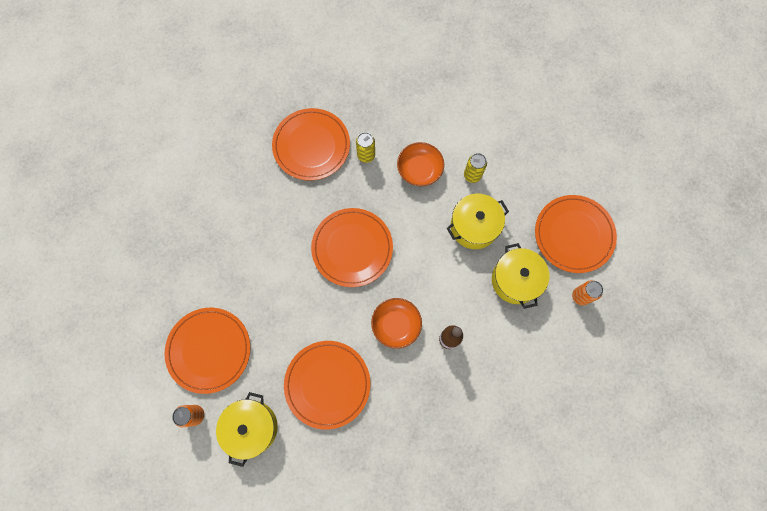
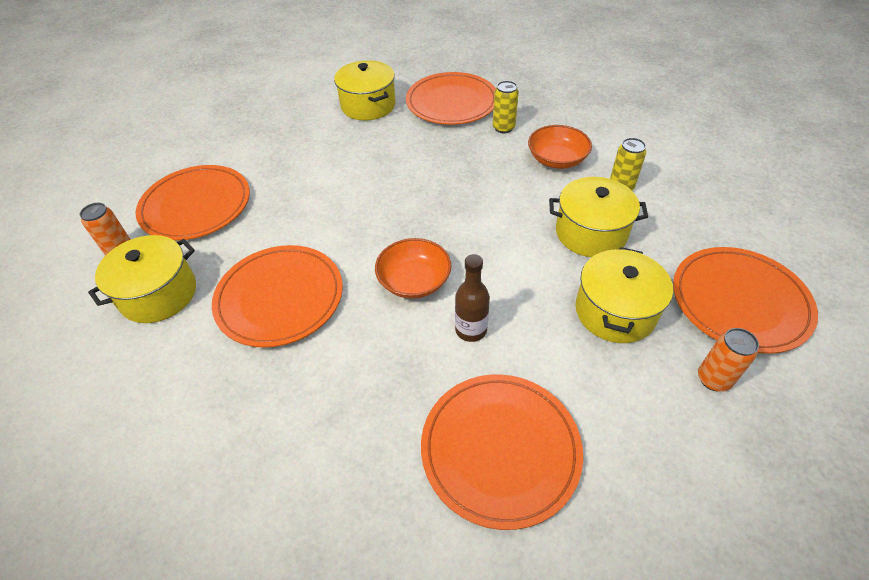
camera: 35 degrees right, 25 degrees down
orange plate [311,208,393,287] -> orange plate moved to [421,374,583,530]
none -> yellow pot [334,60,396,121]

